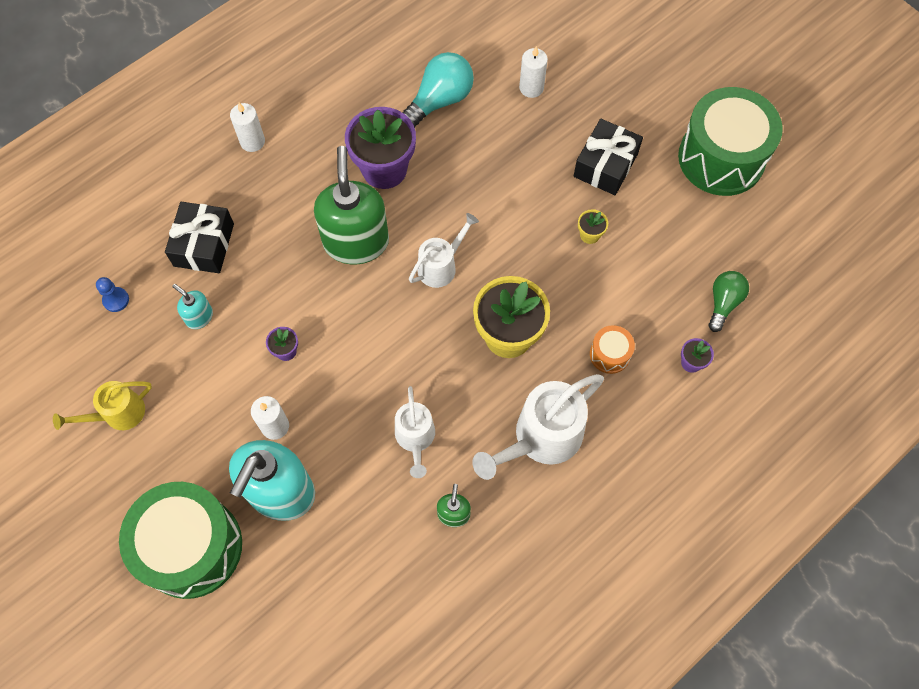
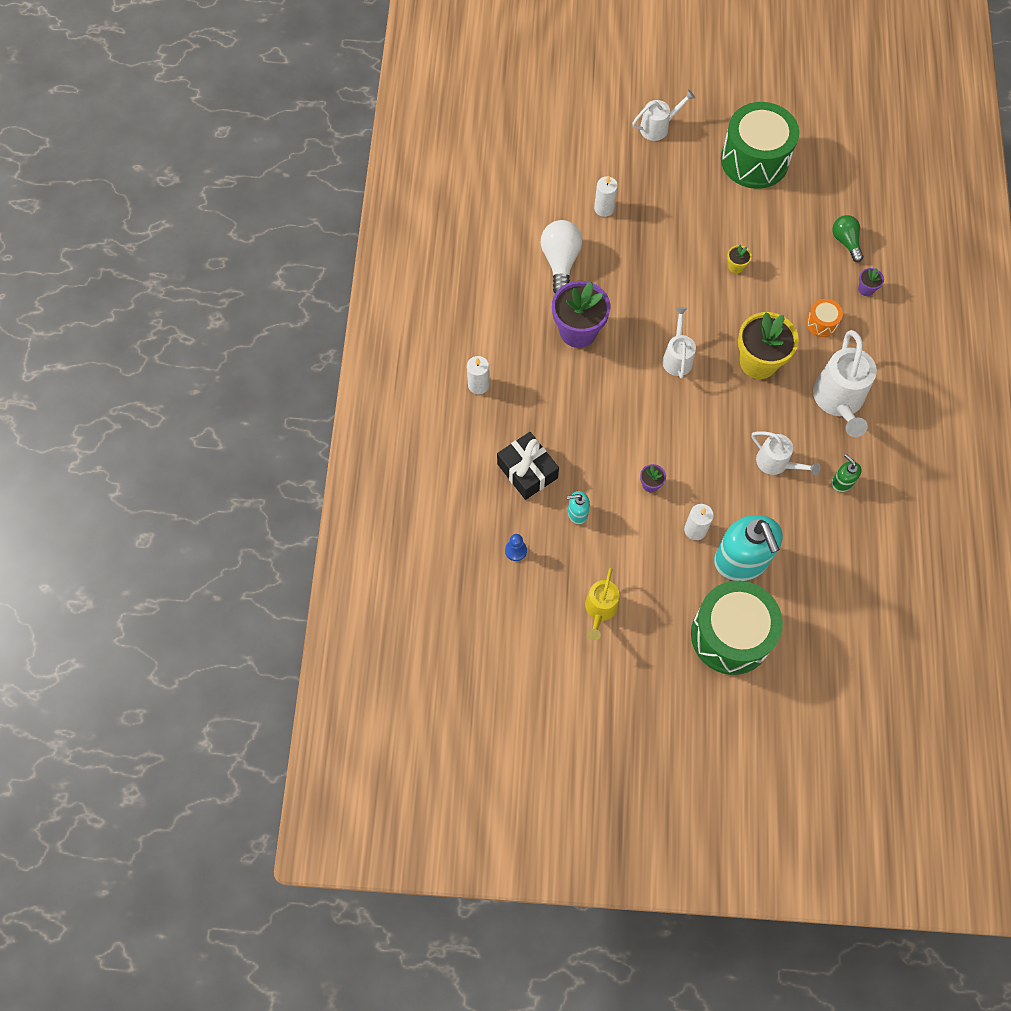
camera: 45 degrees left, 0 degrees up
green soap dispenser [314,146,389,264] -> none
turquoise light bulb [403,52,474,128] -> white light bulb [541,220,582,293]
black gift [574,119,643,195] -> none
none -> white watering can [632,89,695,141]

